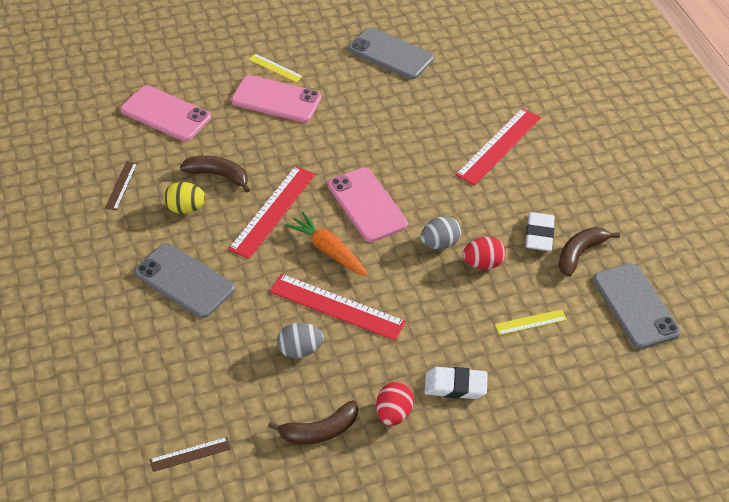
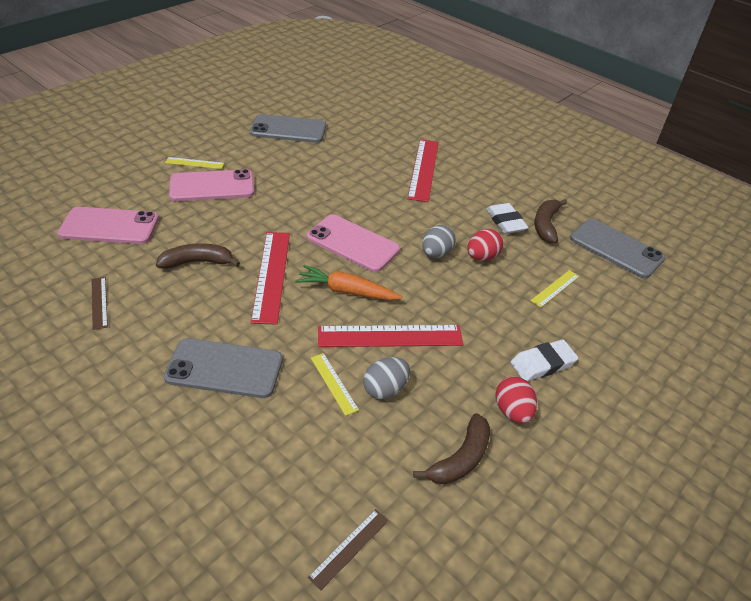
camera: 30 degrees left, 5 degrees down
yellow egg [163,182,206,214] -> none
none -> yellow ruler [311,353,359,416]

